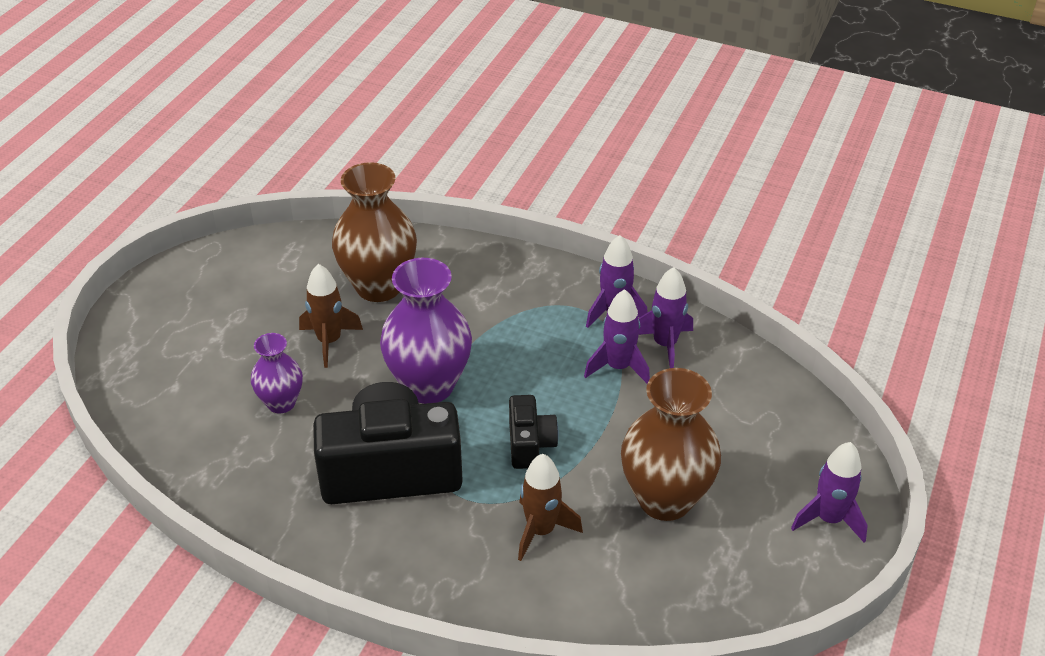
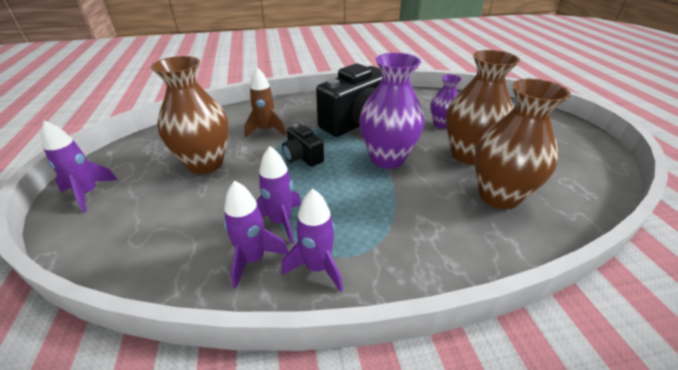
camera: 145 degrees right, 5 degrees down
brown rocket [299,264,363,368] -> brown vase [446,50,520,165]

